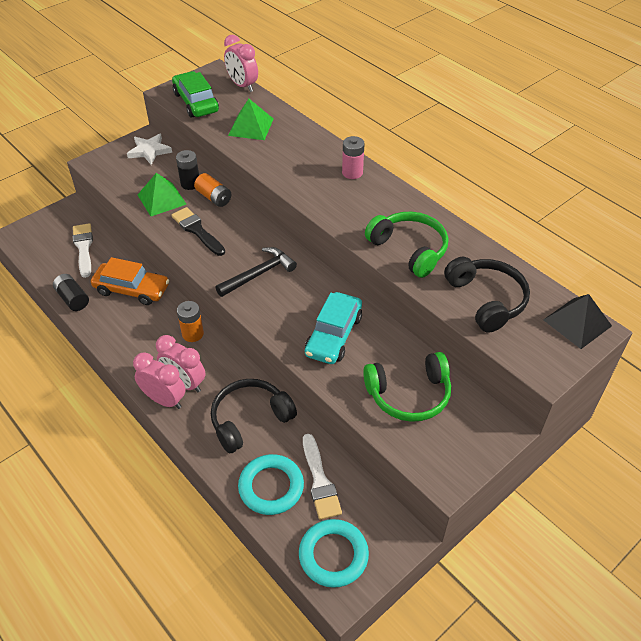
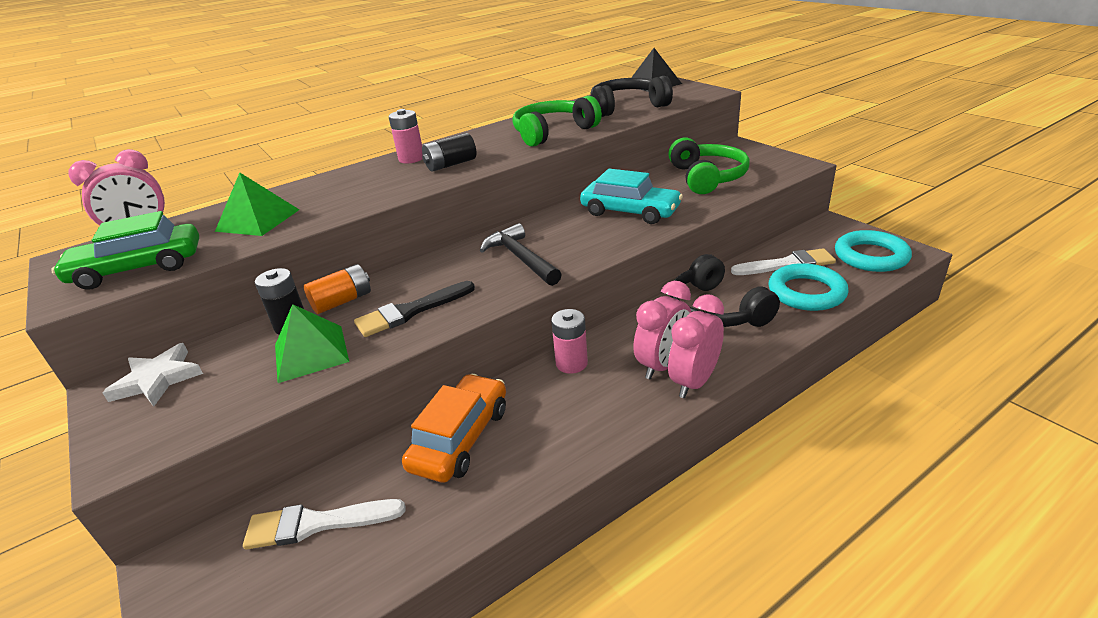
camera: 80 degrees left, 15 degrees down
black battery [53,274,89,311] -> black battery moved to [422,133,476,171]
orange battery [177,301,204,342] -> pink battery [551,309,588,374]

